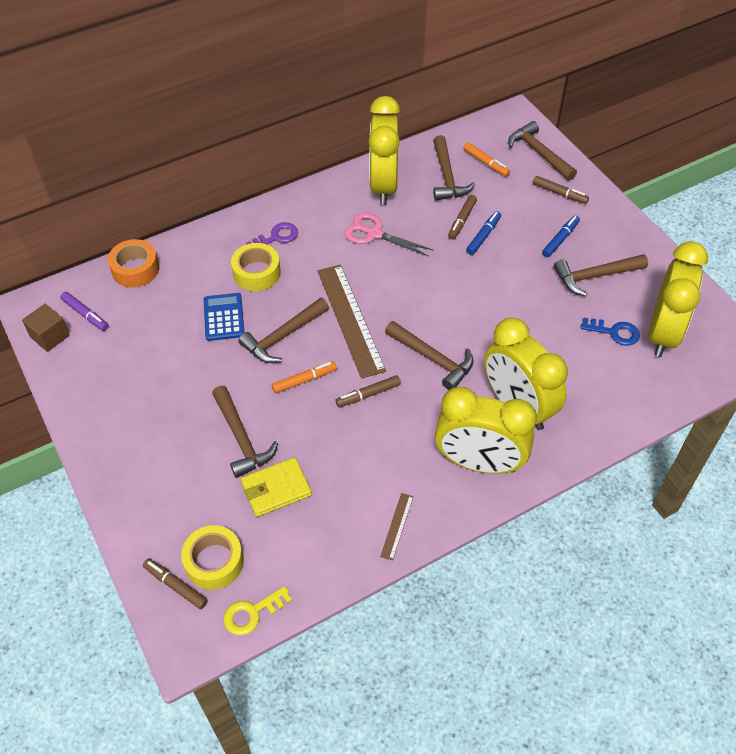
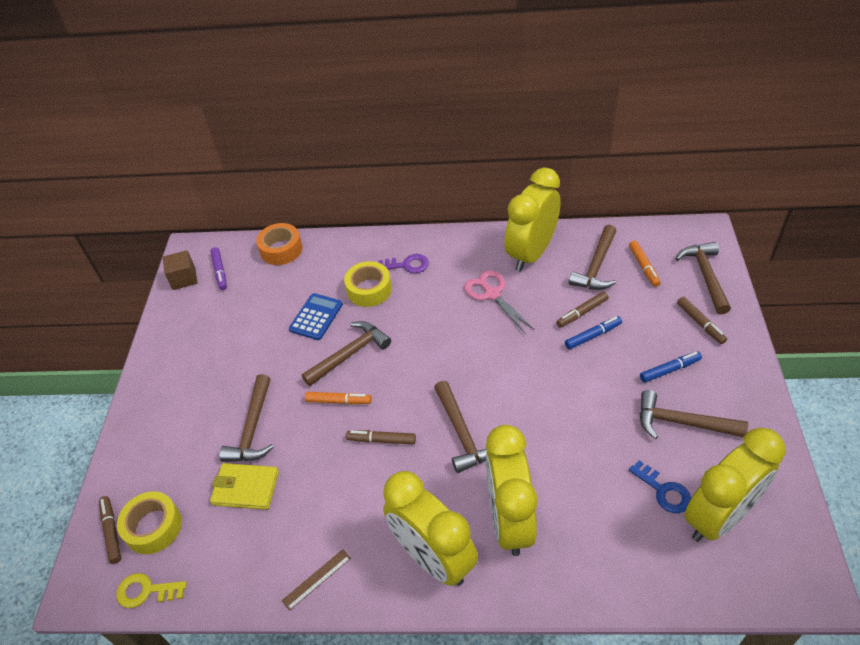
camera: 35 degrees right, 5 degrees down
brown hammer [238,298,329,363] -> brown hammer turned 150 degrees clockwise [302,321,391,386]
brown ruler [318,265,386,379] -> none

